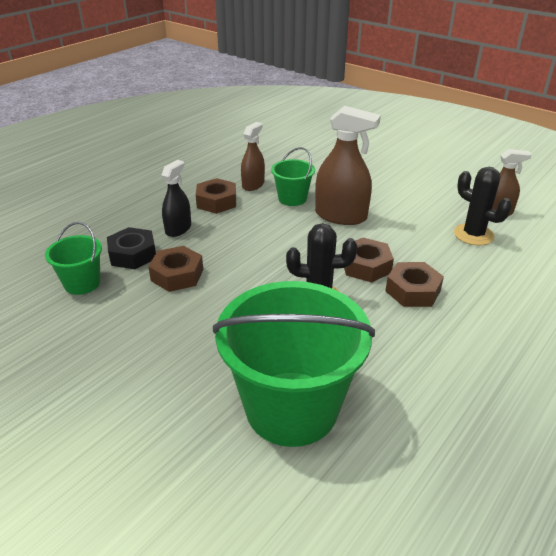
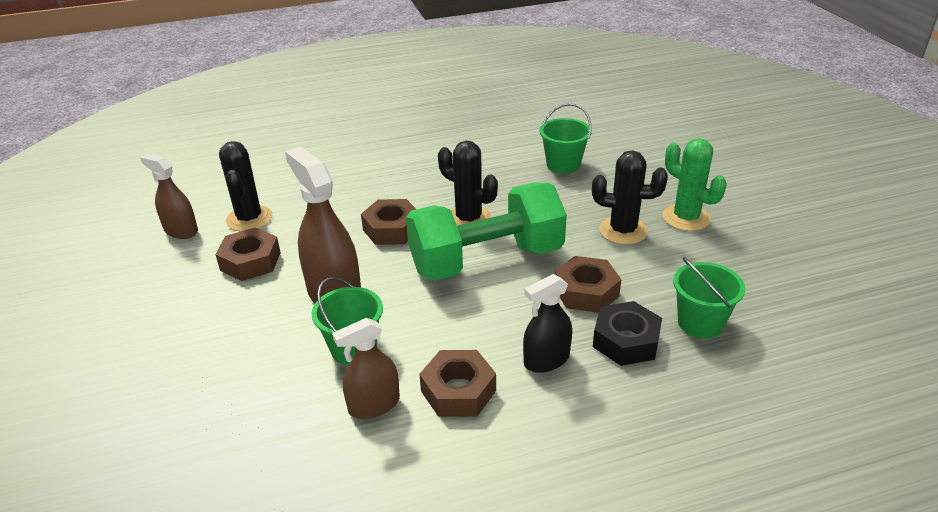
camera: 145 degrees left, 0 degrees up
green bucket [213,281,375,447] -> green bucket [539,103,592,174], size x0.48
brown nut [386,262,444,307] -> brown nut moved to [215,227,281,281]
none -> green dumbbell [406,183,567,281]
none -> black cactus [592,150,668,245]
none -> green cactus [663,138,727,231]

